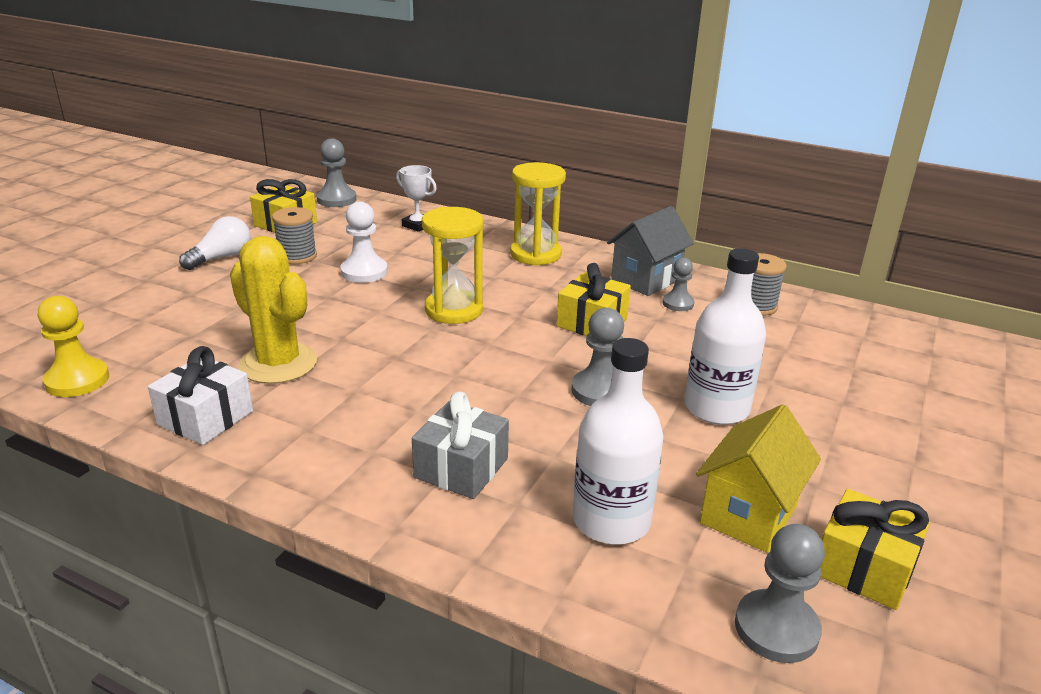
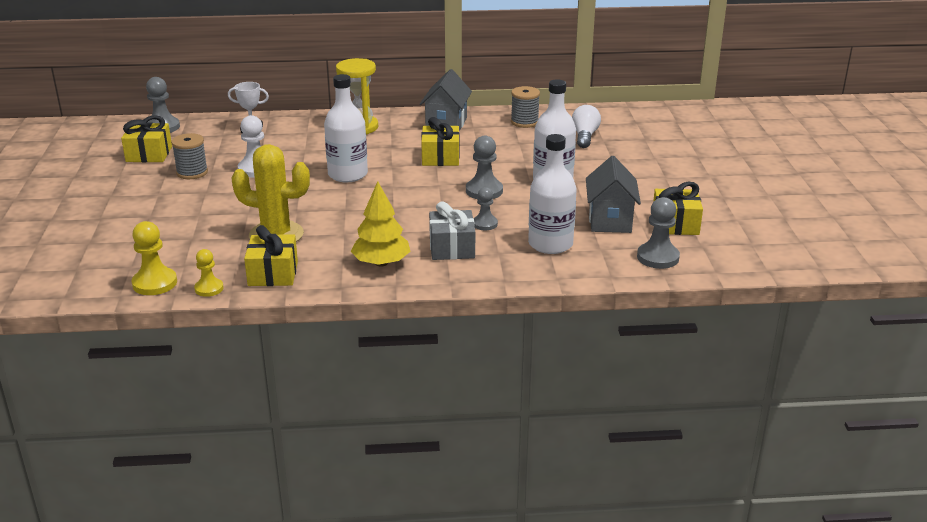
camera: 30 degrees left, 0 degrees up
white gift [148,346,253,445] -> yellow gift [244,225,298,286]
white light bulb [179,216,251,270] -> white light bulb moved to [572,105,601,148]
yellow hourglass [422,207,483,324] -> white bottle [324,74,368,182]
grey pawn [662,258,694,311] -> grey pawn moved to [473,187,498,230]
yellow house [696,404,821,553] -> grey house [586,156,641,233]
none -> yellow pawn [194,249,224,297]
none -> yellow tree [351,181,411,267]

